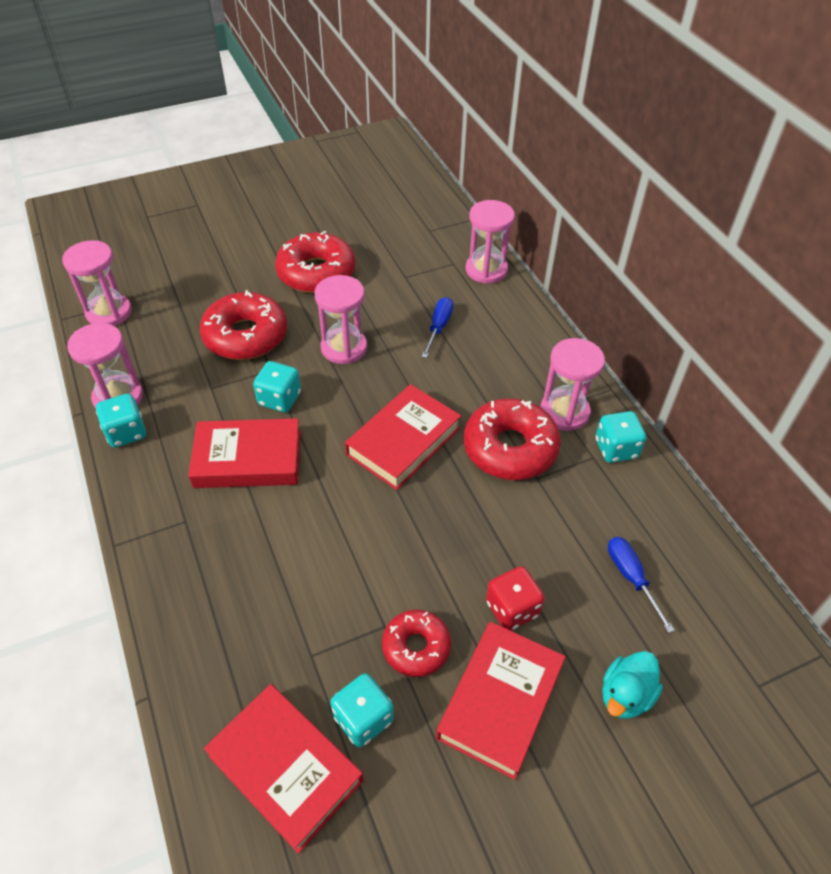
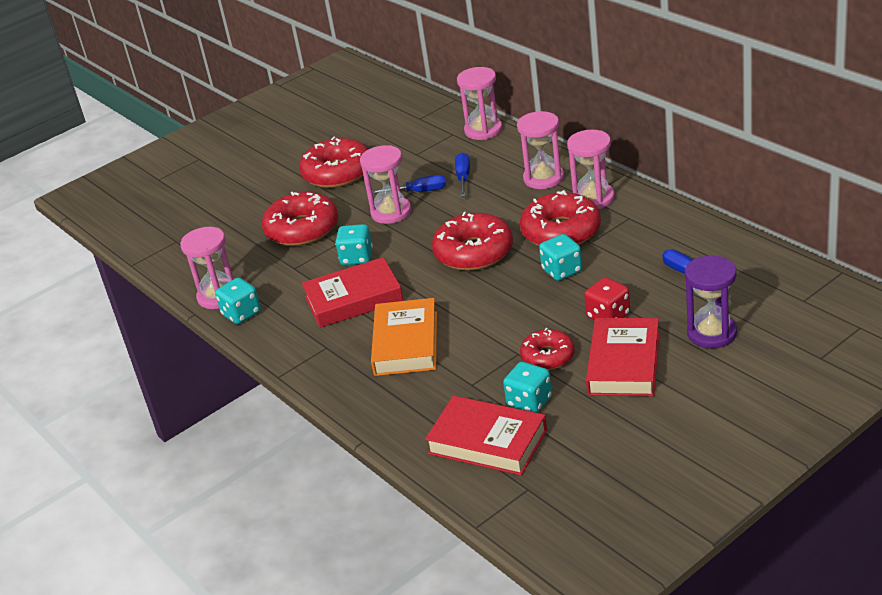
camera: 10 degrees left, 15 degrees down
pink hourglass [62,240,132,326] -> pink hourglass moved to [517,111,564,189]
red book [345,384,461,490] -> red donut [432,212,513,271]
turquoise dice [596,411,646,463] -> turquoise dice moved to [539,234,582,281]
turquoise duck [602,651,663,719] -> purple hourglass [685,256,737,348]
none -> orange book [371,298,437,376]
none -> blue screwdriver [372,175,446,194]

